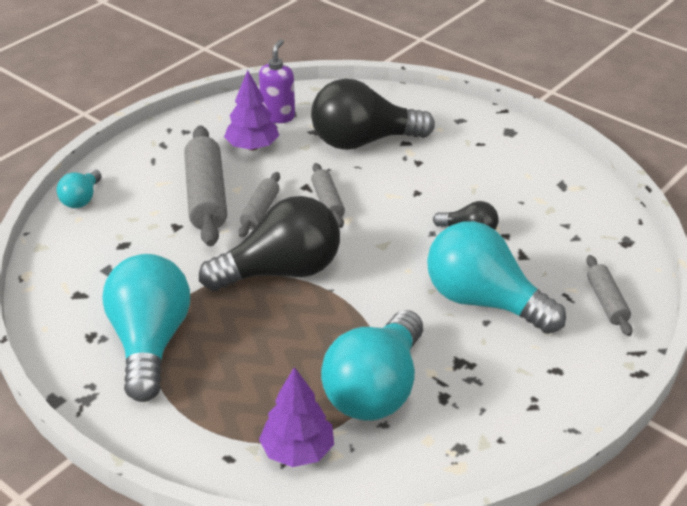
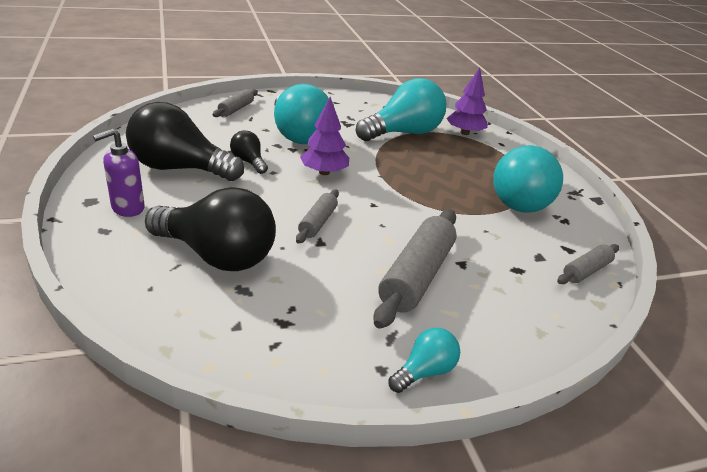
camera: 150 degrees left, 5 degrees down
turquoise light bulb [57,169,102,208] -> turquoise light bulb moved to [388,328,460,393]
black light bulb [199,196,340,291] -> black light bulb moved to [126,102,244,181]
purple tree [224,70,279,151] -> purple tree moved to [300,97,349,175]
grey rolling pin [238,172,280,237] -> grey rolling pin moved to [557,244,619,284]
purple soap dispenser [259,39,295,123] -> purple soap dispenser moved to [93,129,145,217]

